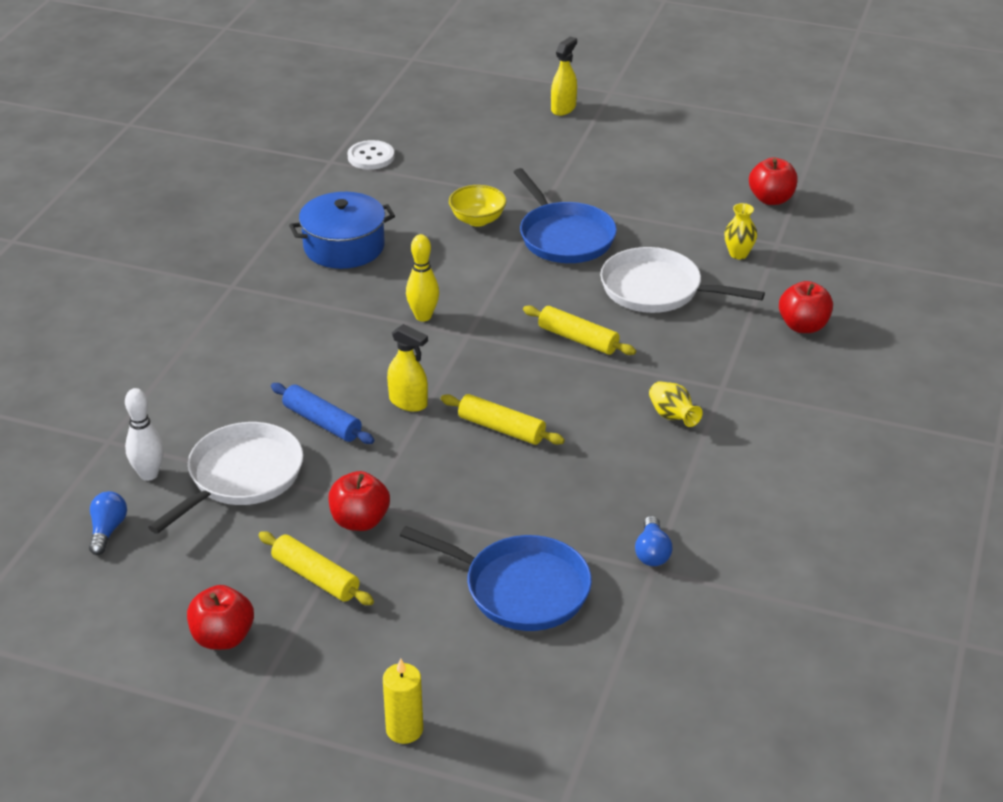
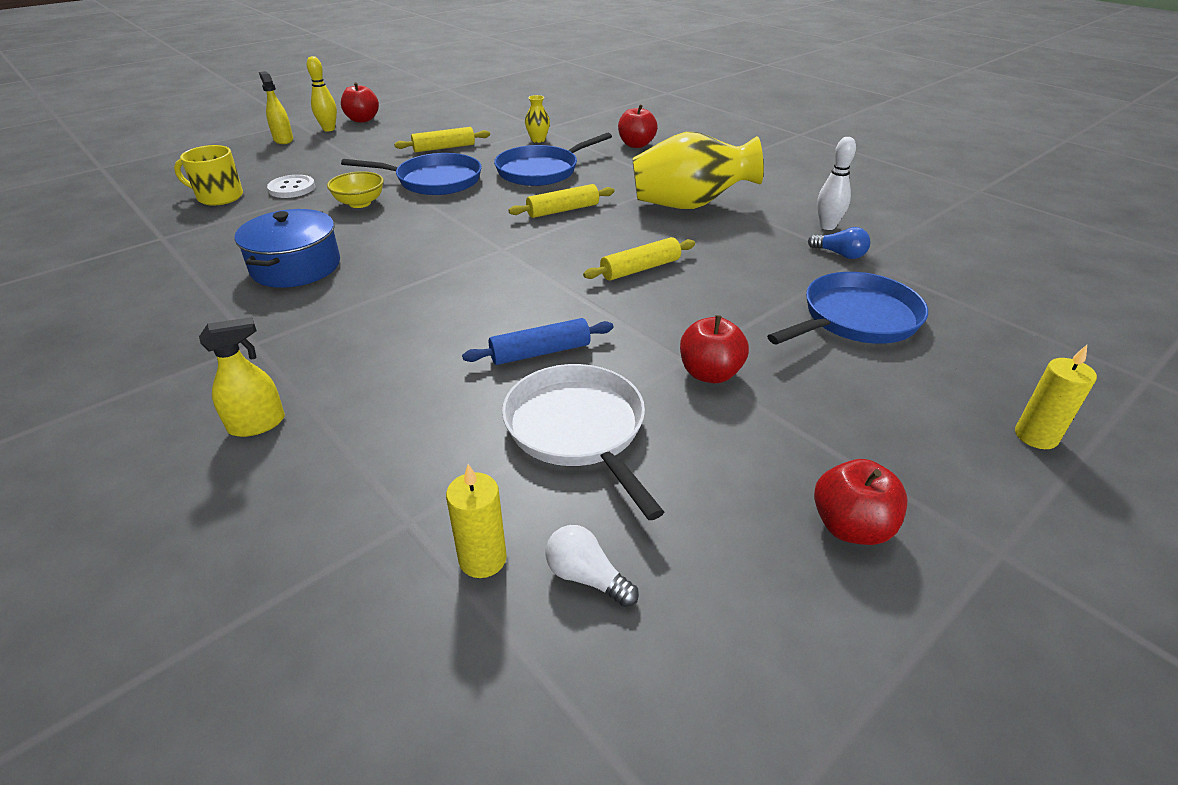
camera: 60 degrees left, 0 degrees up
blue light bulb [89,491,127,555] -> white light bulb [546,525,639,607]
white bowling pin [125,388,164,481] -> white bowling pin moved to [817,137,856,230]
yellow rolling pin [258,531,374,605] -> yellow rolling pin moved to [394,127,490,152]
white button [348,140,394,170] -> white button moved to [267,175,315,198]
yellow spray bottle [387,324,428,412] -> yellow spray bottle moved to [199,317,285,437]
yellow bowling pin [406,234,439,321] -> yellow bowling pin moved to [307,56,337,131]
white pan [600,247,765,313] -> blue pan [494,133,612,186]
yellow vase [649,381,703,427] -> yellow vase [632,132,763,209], size x2.42
red apple [749,157,798,205] -> red apple moved to [341,82,379,122]
none -> yellow mug [174,145,243,206]
none -> yellow candle [446,464,507,578]

